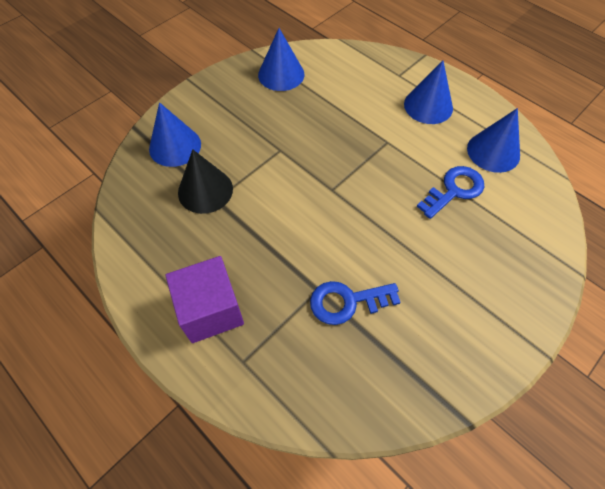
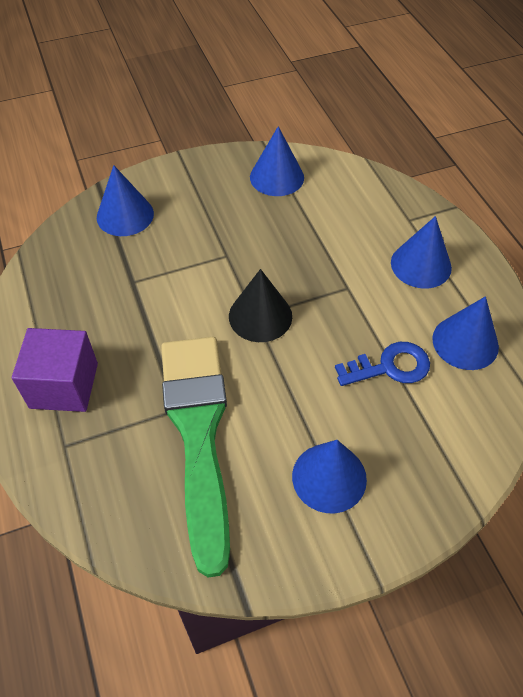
camera: 25 degrees right, 5 degrees down
black cone [178,149,233,214] -> black cone moved to [229,269,292,342]
blue key [310,281,401,325] -> green brush [161,337,230,578]
none -> blue cone [292,440,367,513]

